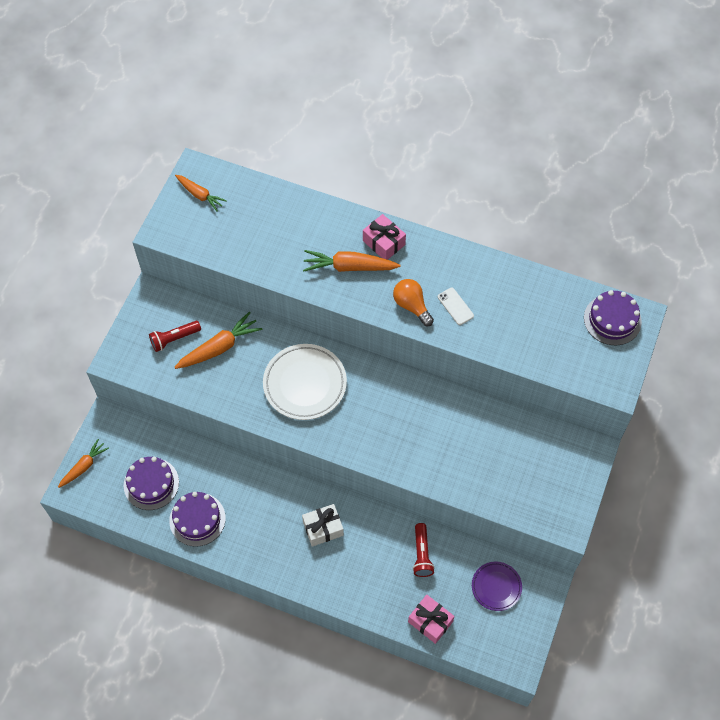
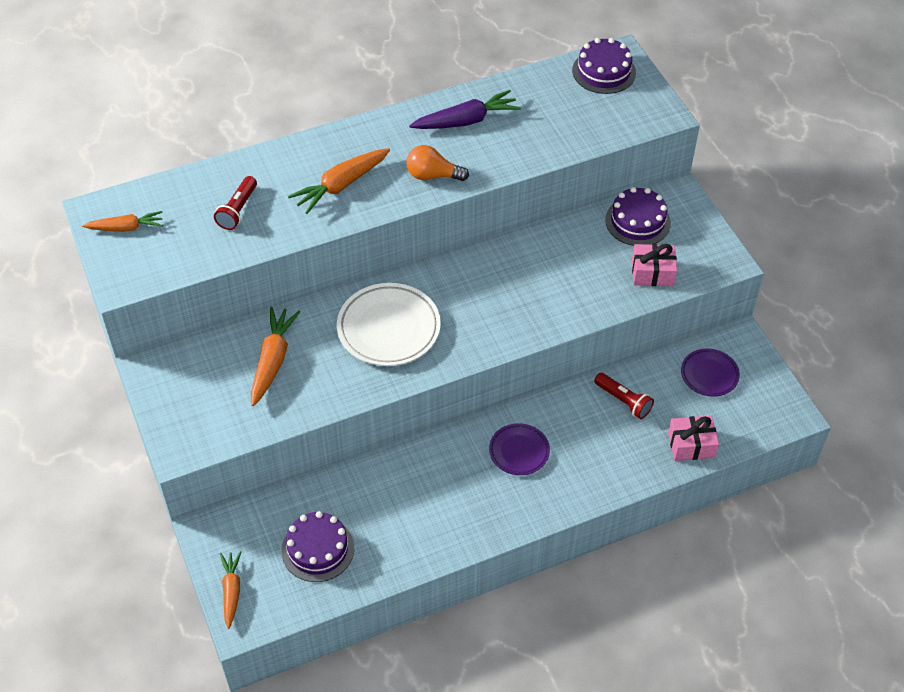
camera: 45 degrees left, 10 degrees down
red flashlight [149,321,201,352] -> red flashlight moved to [214,176,257,230]
purple cake [169,492,226,547] -> purple cake moved to [605,187,671,246]
white gift [302,504,344,547] -> purple plate [489,423,550,475]
pink gift [363,214,406,260] -> pink gift moved to [632,244,677,286]
white phone [438,288,474,325] -> none
none -> purple carrot [409,90,521,129]

